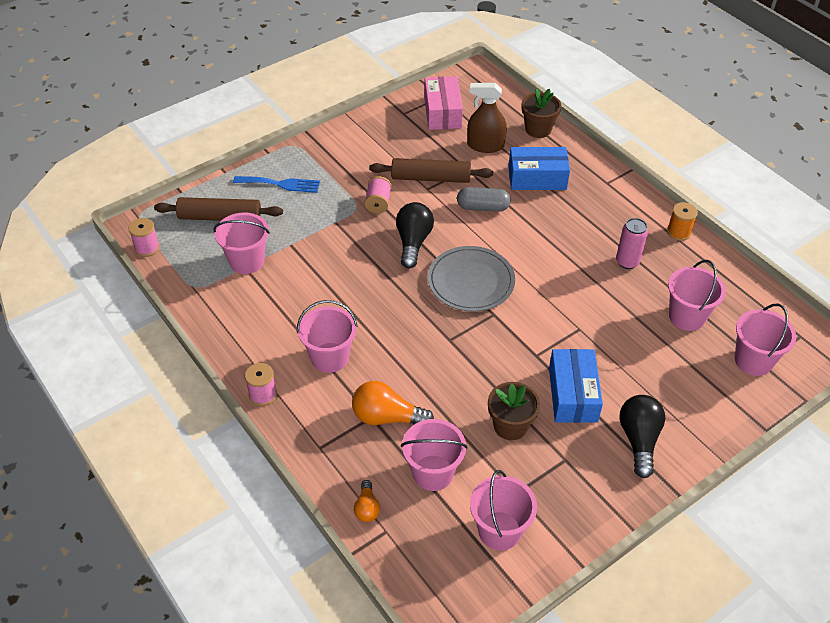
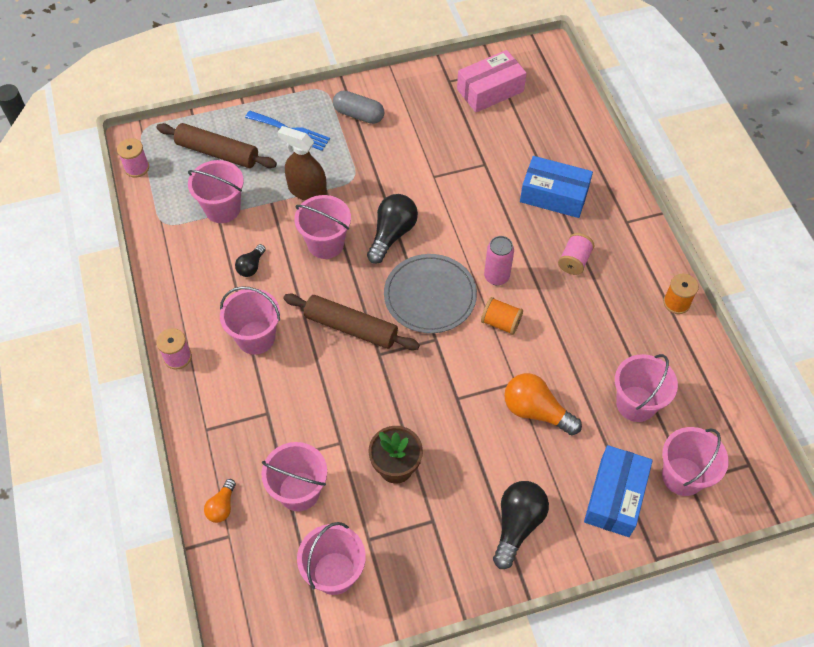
camera: 20 degrees right, 10 degrees up
orange light bulb [352,381,434,425] -> orange light bulb moved to [504,373,582,435]
pink spool [364,176,392,214] -> pink spool moved to [558,233,595,275]
brown rolling pin [369,158,493,183] -> brown rolling pin moved to [283,294,420,350]
pink box [424,76,463,130] -> pink box turned 45 degrees clockwise [457,50,526,112]
grey capsule [457,187,511,212] -> grey capsule moved to [333,91,384,124]
brown spray bottle [467,83,507,153] -> brown spray bottle moved to [278,126,327,201]
brown flower pot [522,88,561,138] -> none
blue box [549,349,603,423] -> blue box moved to [584,445,653,537]
pink can [616,218,648,269] -> pink can moved to [484,236,514,286]
none -> black light bulb [235,244,266,277]
none -> pink bucket [294,195,351,259]
none -> orange spool [481,297,523,335]

